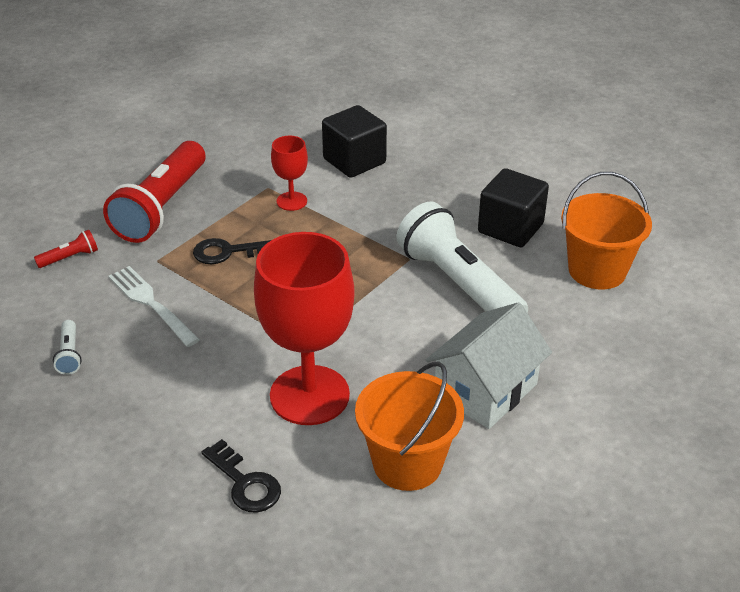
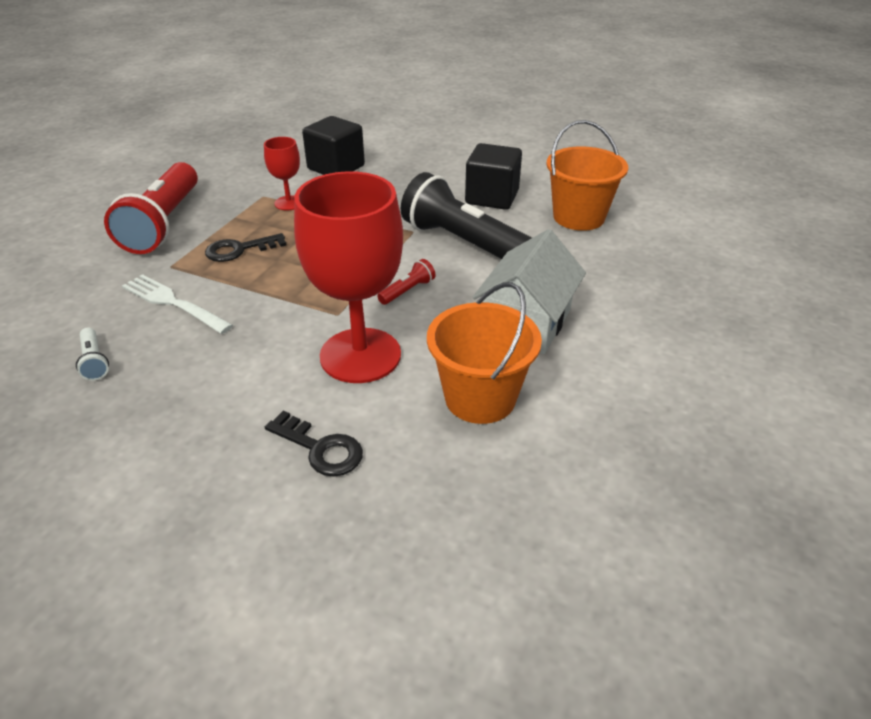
camera: 15 degrees left, 0 degrees up
red flashlight [34,230,98,268] -> red flashlight moved to [377,259,436,305]
white flashlight [396,201,528,313] -> black flashlight [401,172,532,259]

